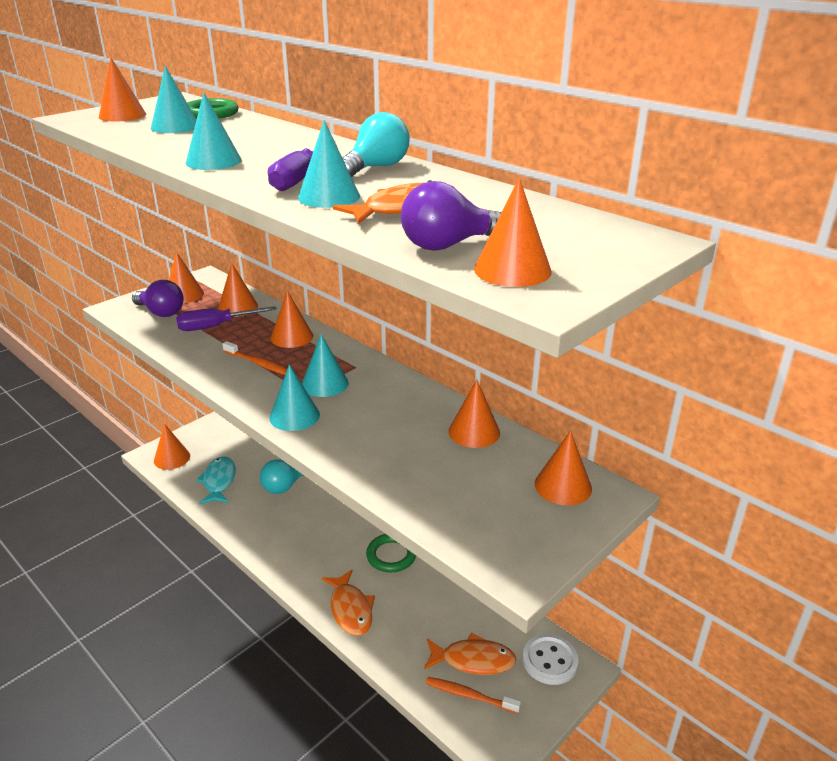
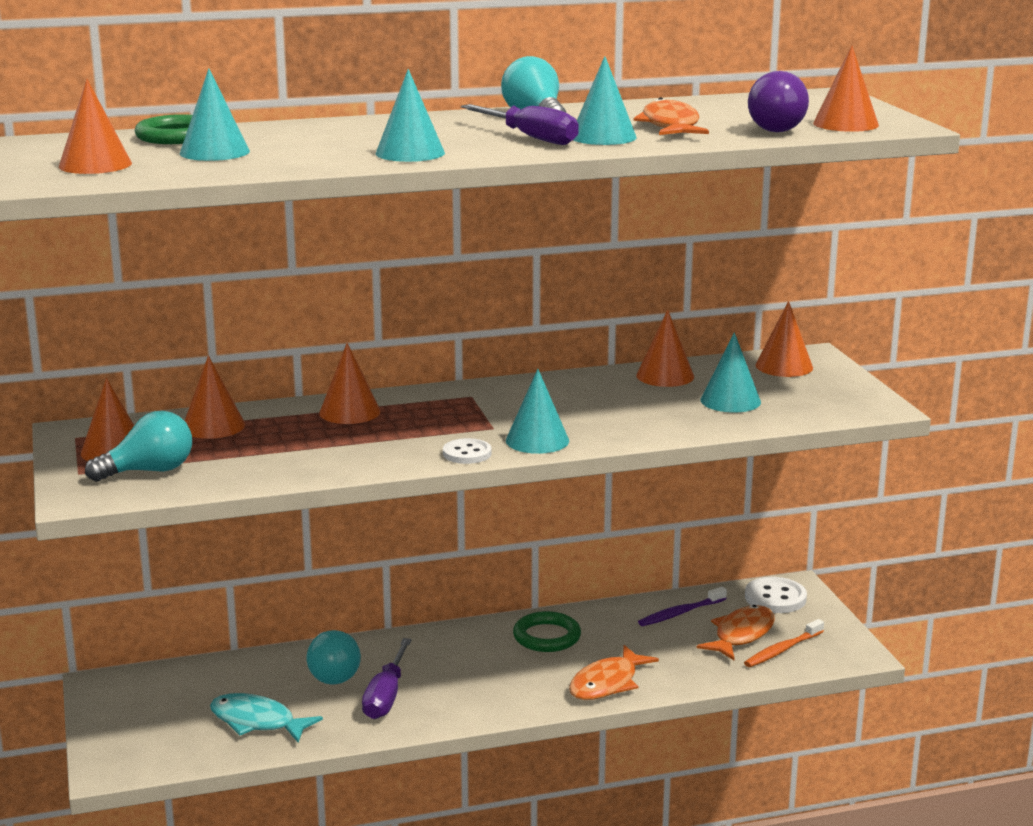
camera: 60 degrees left, 10 degrees down
purple light bulb [132,280,184,317] -> turquoise light bulb [85,411,192,482]
orange cone [154,424,190,470] -> none
purple screwdriver [176,306,277,331] -> purple screwdriver moved to [362,638,412,719]
orange toothbrush [223,341,287,375] -> none
turquoise cone [302,334,349,397] -> turquoise cone moved to [701,332,761,413]
orange fish [322,569,375,636] -> orange fish turned 120 degrees clockwise [569,645,659,700]
none -> white button [443,438,491,464]
none -> purple toothbrush [638,587,727,626]

